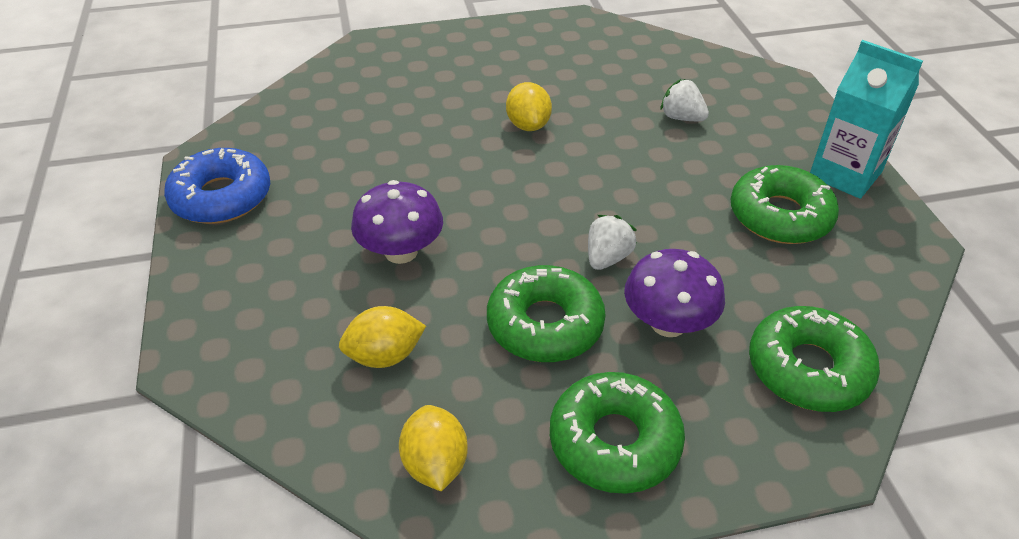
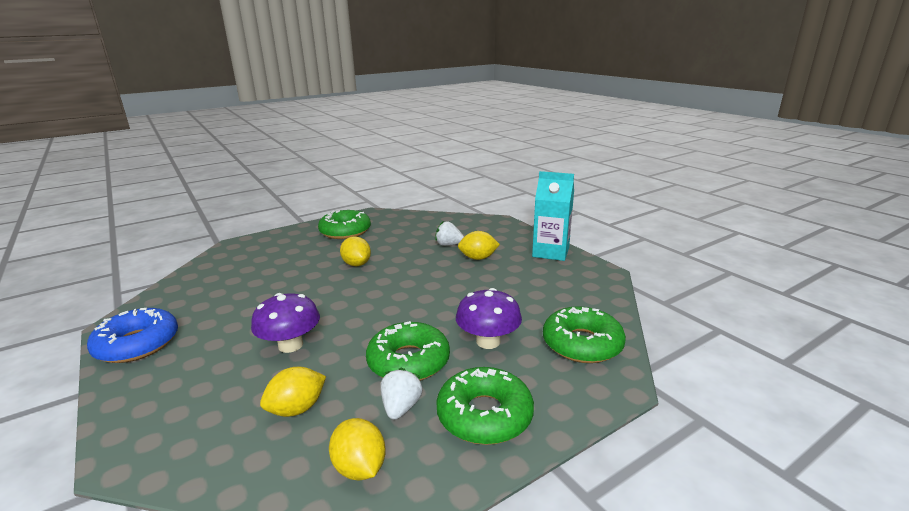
camera: 20 degrees left, 20 degrees down
white strawberry [588,215,637,270] -> white strawberry moved to [381,368,423,420]
green donut [731,165,839,244] -> green donut moved to [318,210,371,239]
none -> yellow lemon [458,231,500,260]

